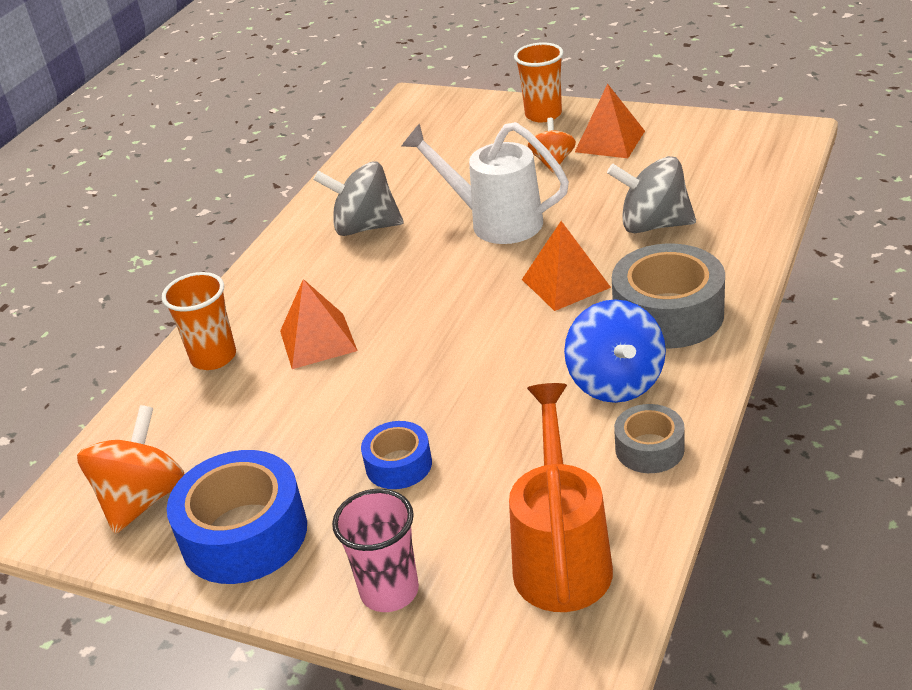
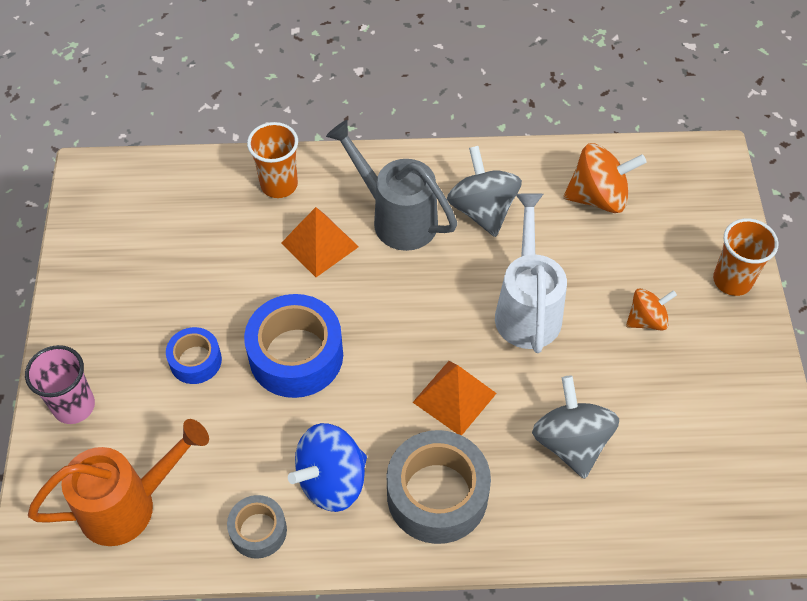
camera: 60 degrees right, 20 degrees up
orange spinning top [77,405,185,534] -> orange spinning top moved to [563,143,647,213]
blue tape [167,450,307,584] -> blue tape moved to [244,294,343,398]
orange pyramid [575,84,645,158] -> none
none -> grey watering can [326,120,457,251]

